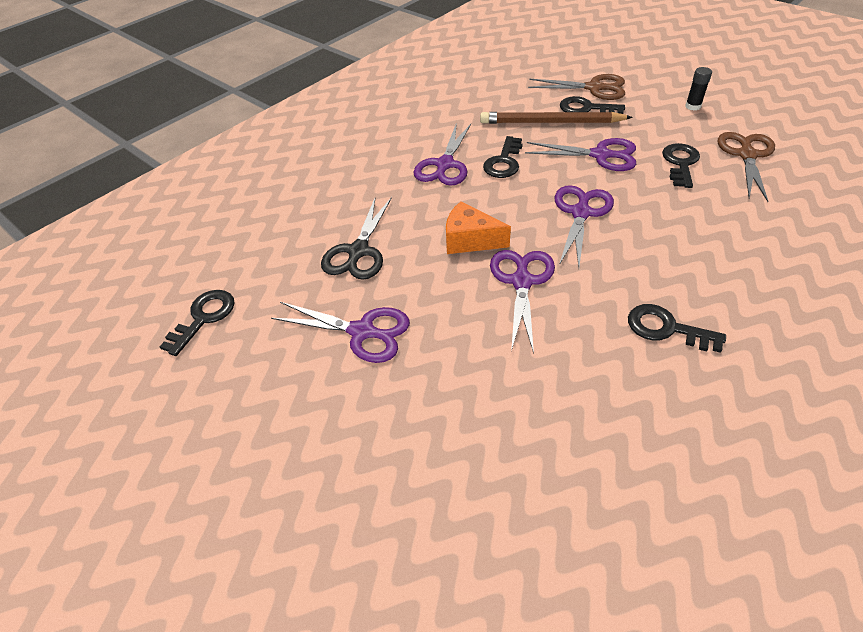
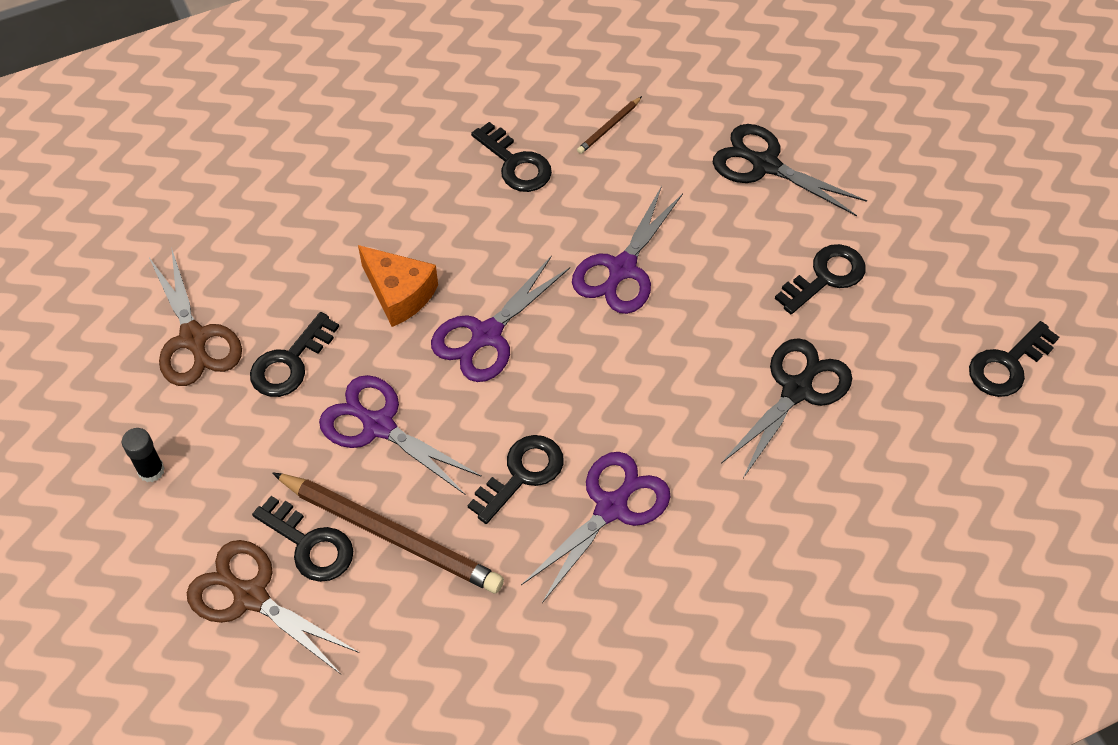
camera: 160 degrees left, 10 degrees up
purple scissors [271,302,410,363] -> black key [775,244,866,314]
orange cheese [446,201,511,254] -> orange cheese moved to [358,245,438,327]
brown scissors [718,132,775,202] -> brown scissors turned 60 degrees counterclockwise [149,247,242,386]
none -> brown pencil [577,96,642,154]
none -> black scissors [713,124,867,216]

